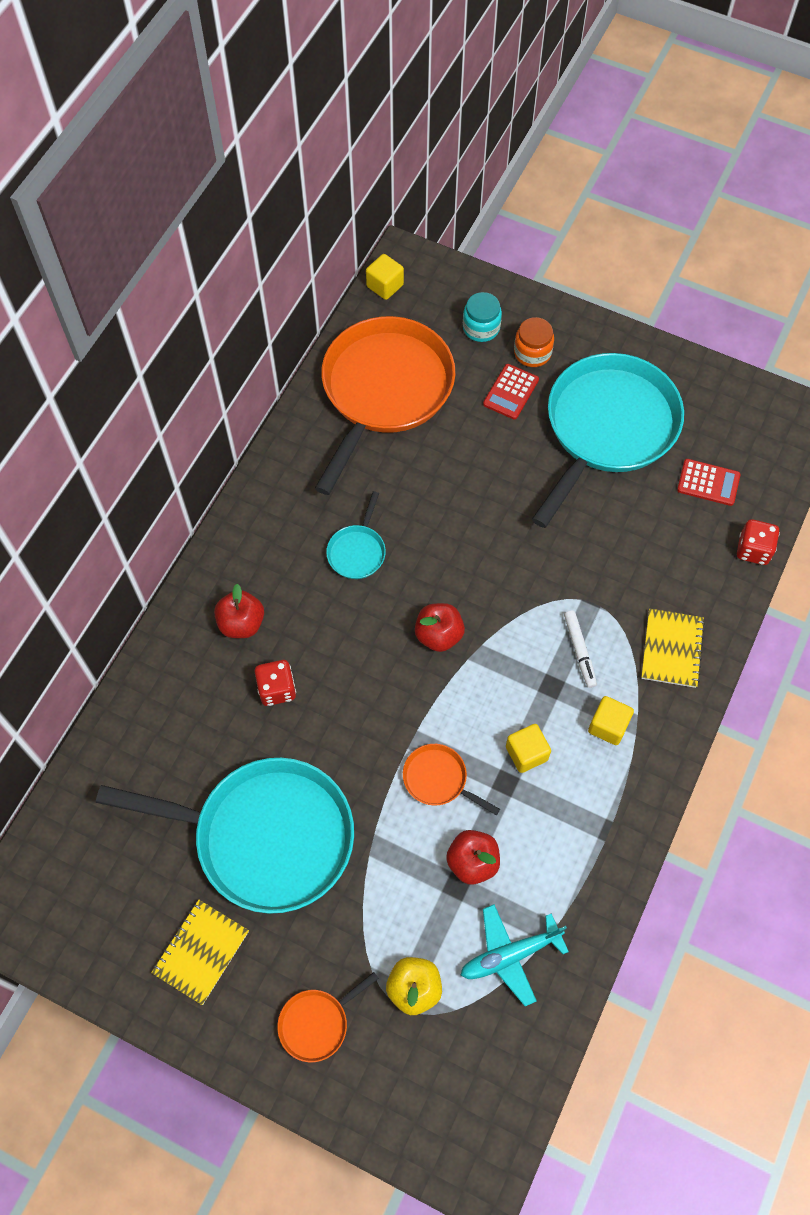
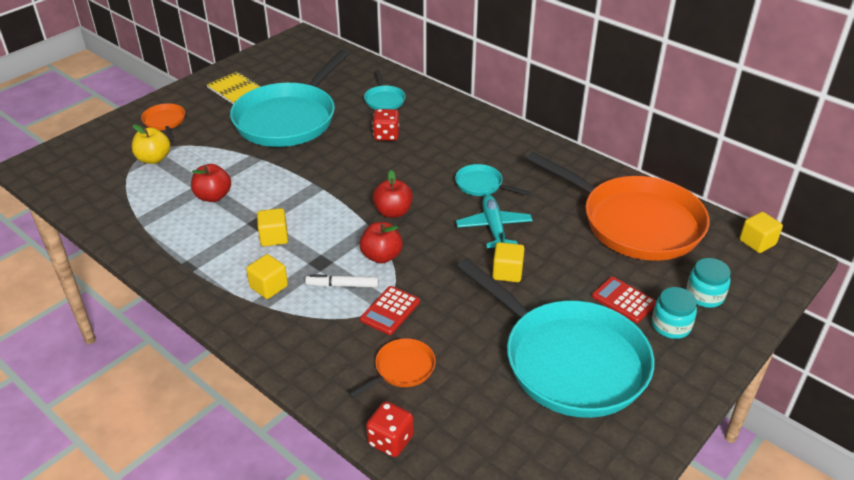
camera: 105 degrees right, 25 degrees down
red apple [214,584,264,638] -> red apple moved to [360,222,403,264]
orange pan [403,744,500,815] -> orange pan moved to [348,338,436,398]
turquoise plane [461,904,569,1006] -> turquoise plane moved to [456,195,533,248]
orange jar [514,317,554,367] -> turquoise jar [652,287,697,339]
yellow notebook [641,608,705,688] -> none
red calculator [677,459,741,506] -> red calculator moved to [360,286,420,335]
none -> turquoise pan [364,70,405,110]
none -> yellow cube [492,242,525,282]

